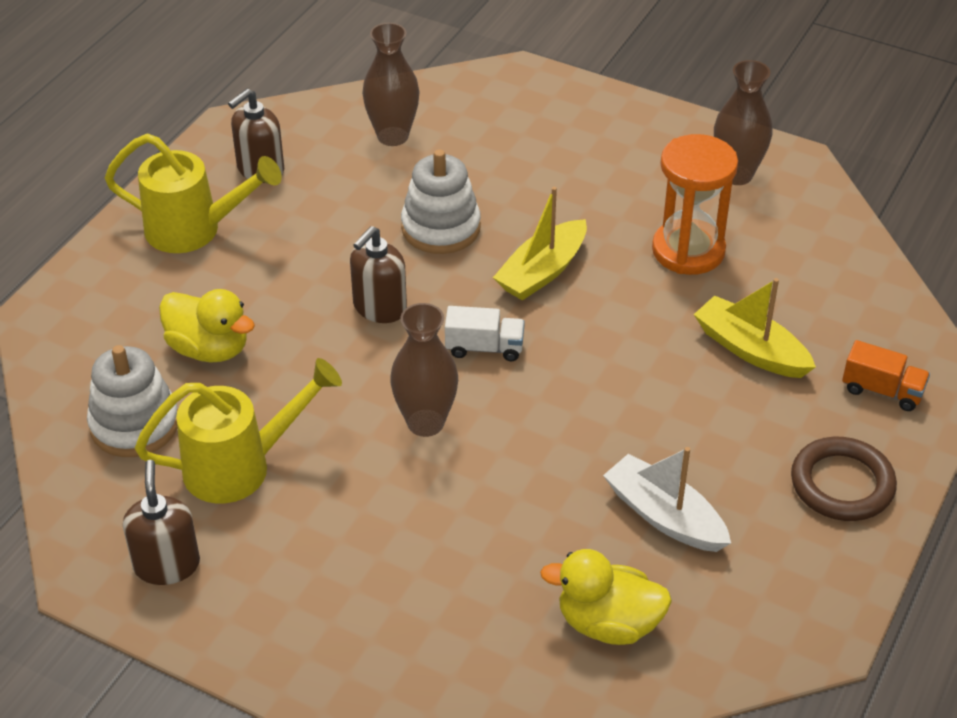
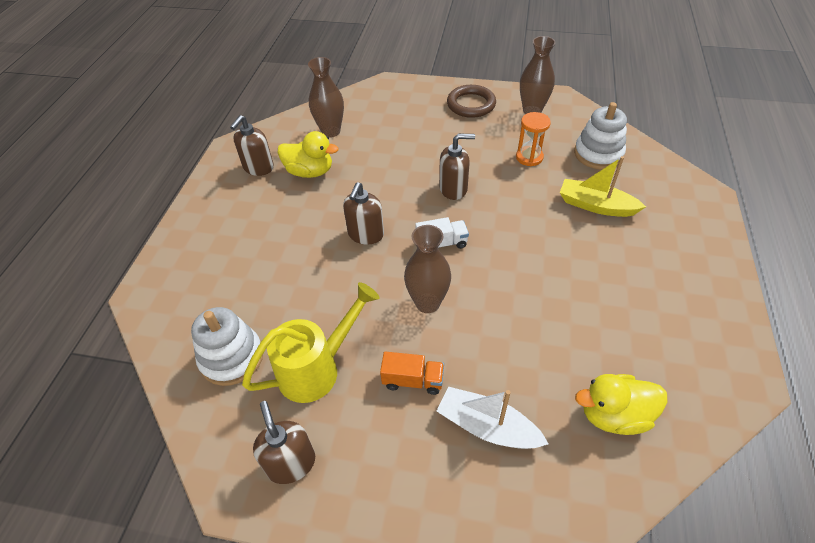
camera: 15 degrees left, 5 degrees up
yellow watering can [104,134,282,253] -> none
yellow duck [159,289,255,362] -> yellow duck moved to [278,131,339,178]
white stacking toy [401,150,481,254] -> white stacking toy moved to [574,102,627,169]
yellow boat [493,187,587,300] -> brown soap dispenser [439,134,475,200]
white boat [603,447,731,552] -> white boat moved to [437,386,549,449]
orange hourglass [652,134,738,275] -> orange hourglass [516,112,551,166], size x0.62
brown ring [791,437,897,521] -> brown ring moved to [447,85,496,118]
orange truck [842,340,930,411] -> orange truck moved to [380,352,444,395]

